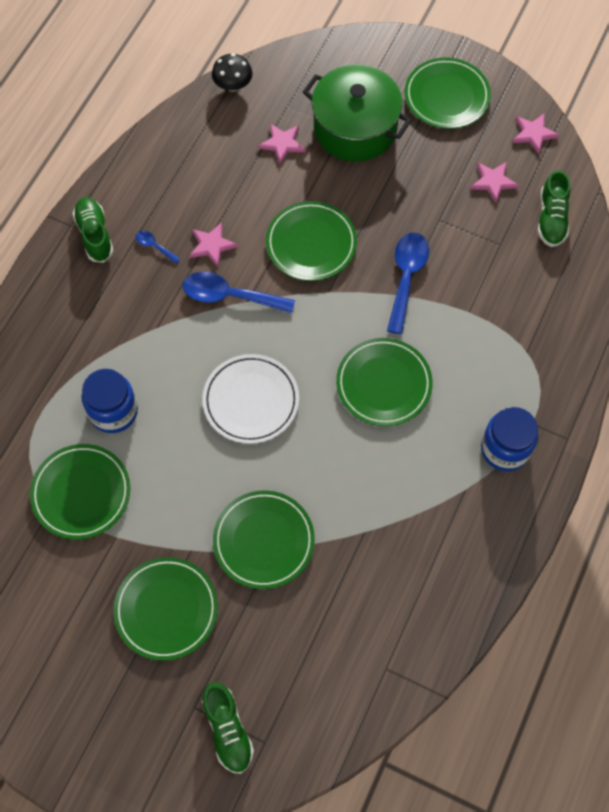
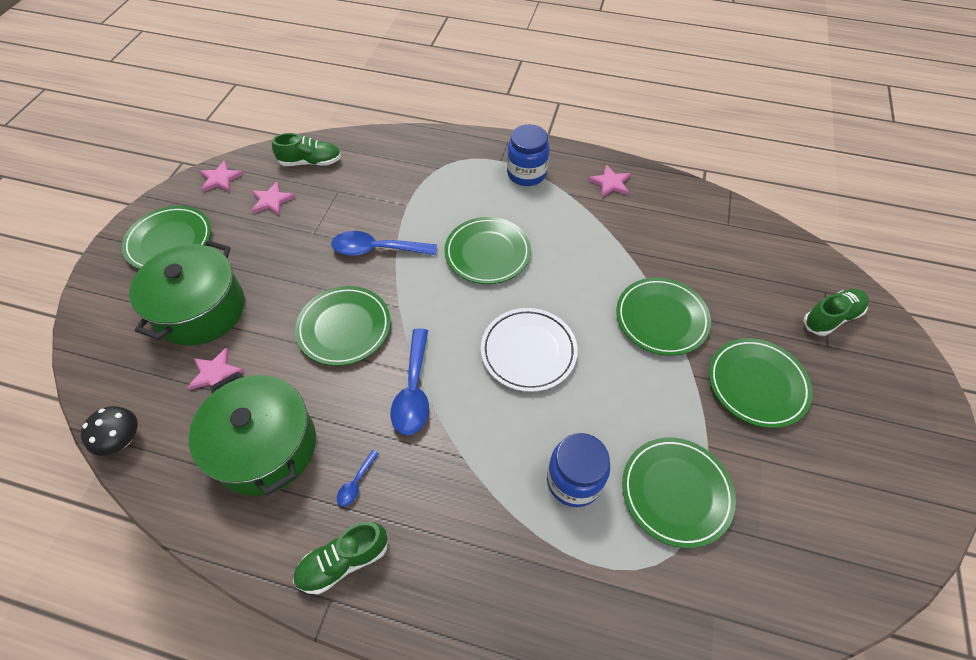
camera: 100 degrees left, 10 degrees down
pink star [189,222,238,267] -> pink star moved to [588,165,631,197]
none -> green pot [189,372,316,496]

